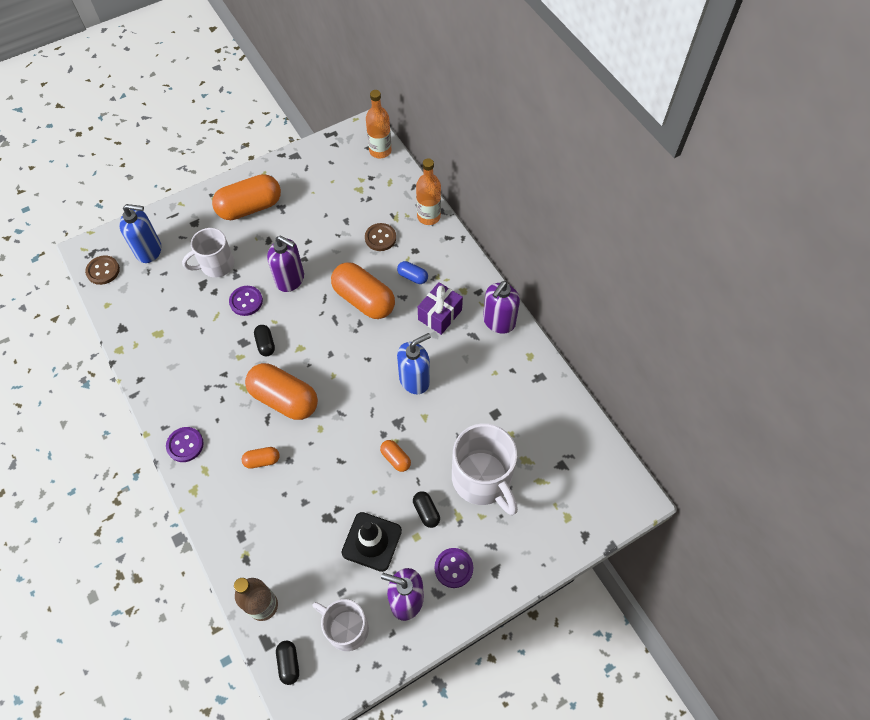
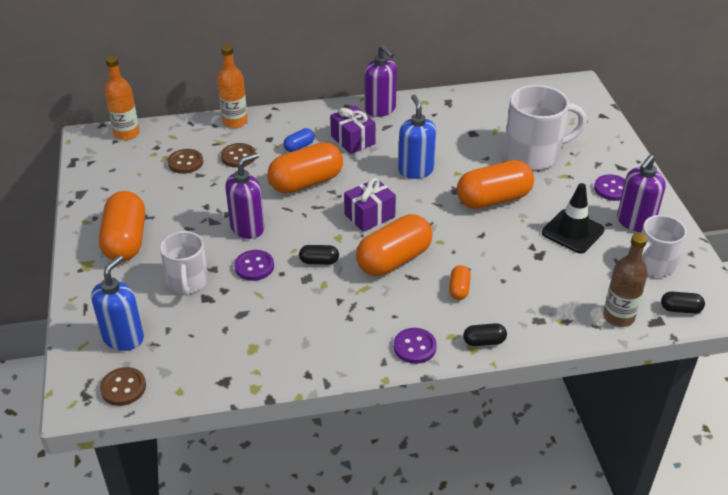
camera: 70 degrees left, 20 degrees down
orange capsule [380,440,411,472] -> orange capsule [457,160,534,209], size x2.17
black capsule [413,491,440,528] -> black capsule moved to [463,323,507,346]
none -> brown button [168,149,203,174]
none -> purple gift [344,178,396,232]

